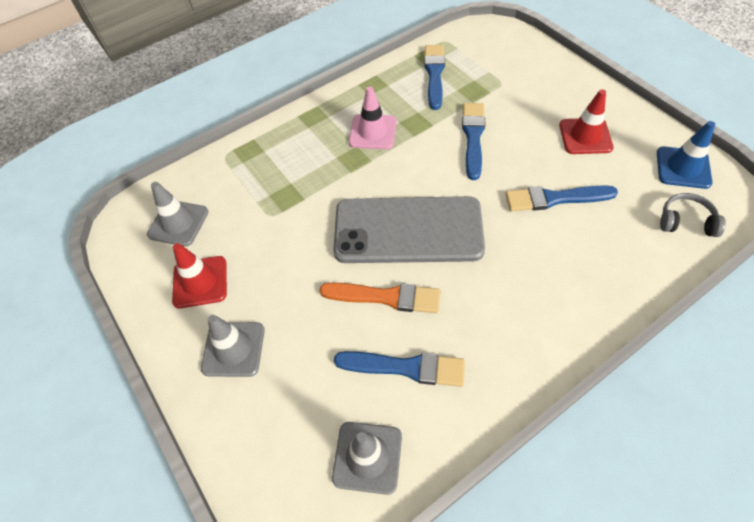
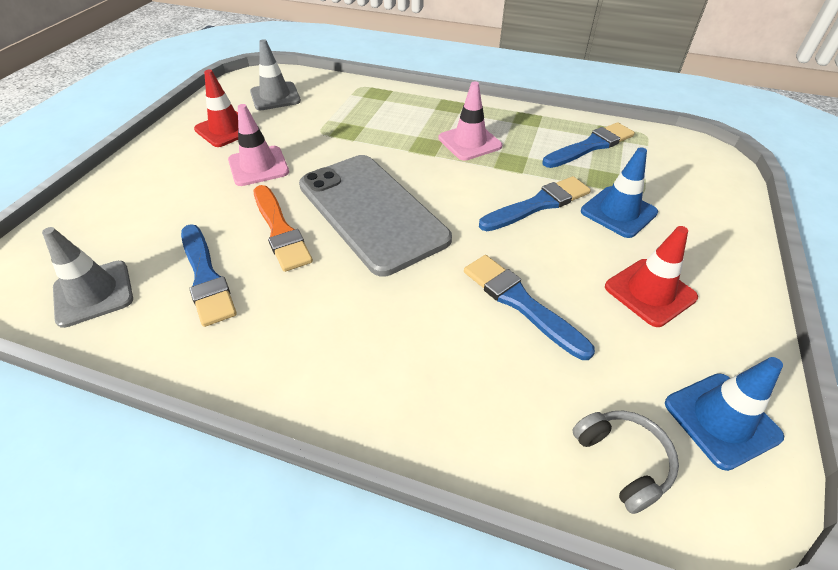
camera: 50 degrees right, 10 degrees down
grey traffic cone [201,315,265,377] -> none
none -> pink traffic cone [228,104,289,186]
none -> blue traffic cone [581,147,658,238]

